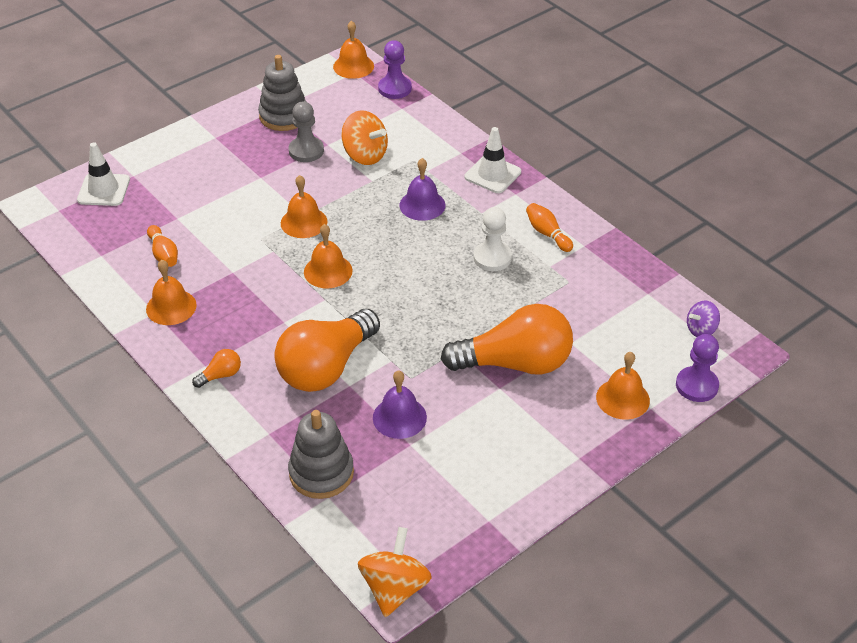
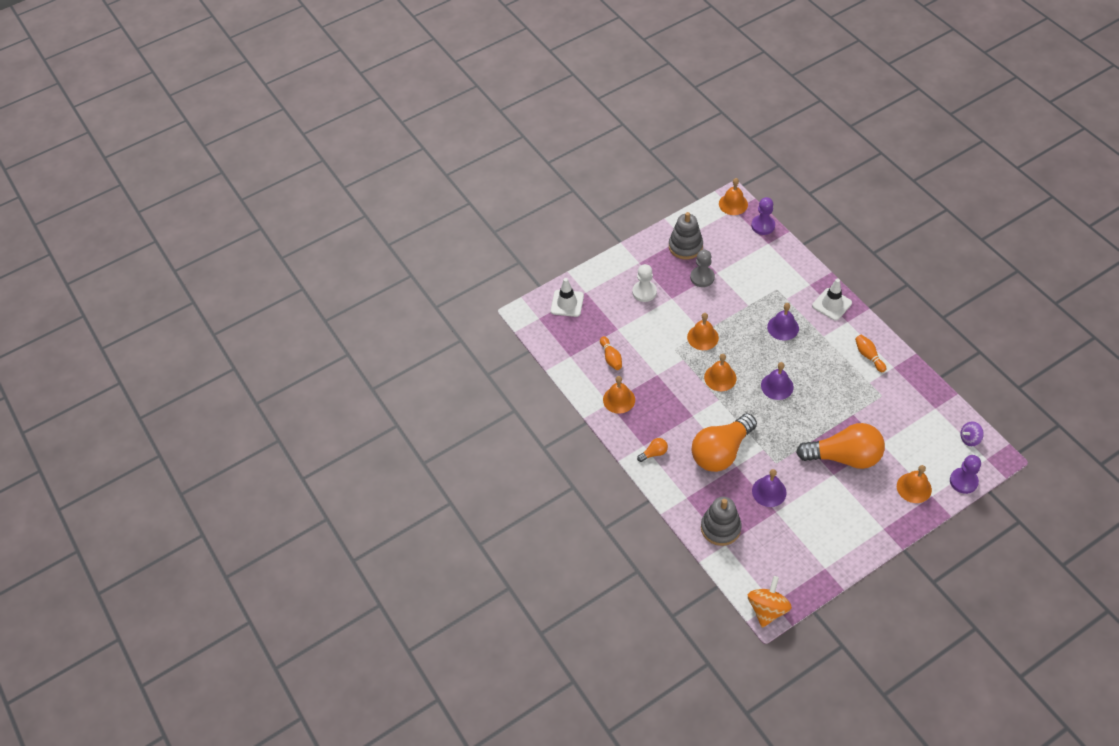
camera: 10 degrees right, 10 degrees up
orange spinning top [341,110,388,165] -> none
white pawn [473,207,512,271] -> white pawn moved to [633,264,657,302]
none -> purple bell [761,362,794,400]

